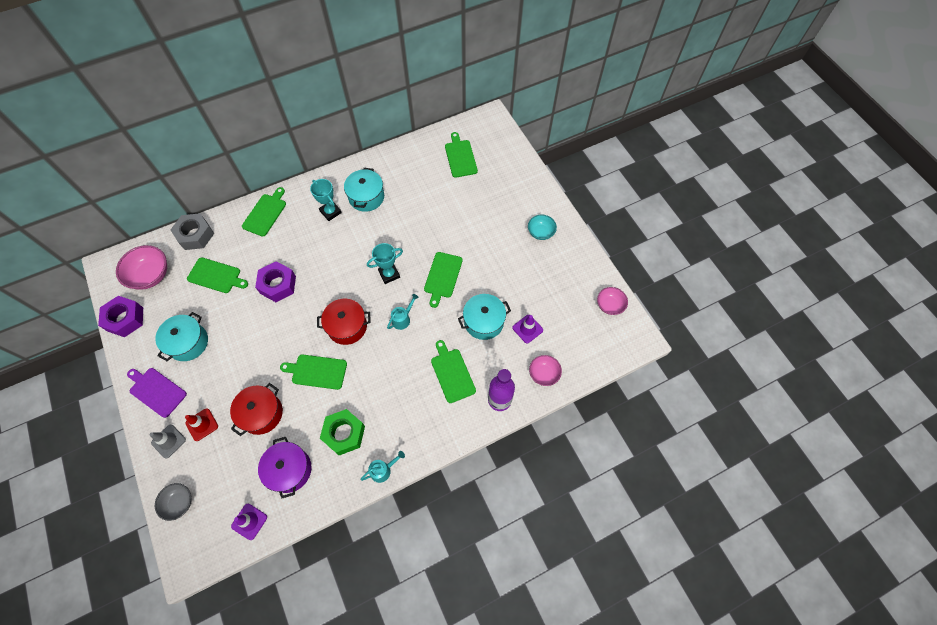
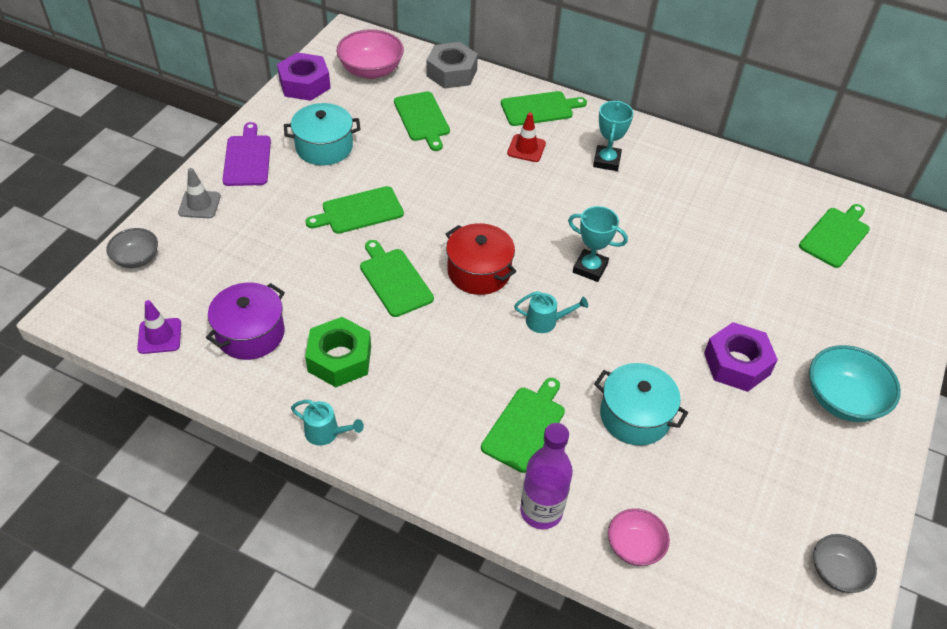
camera: 50 degrees right, 15 degrees down
red traffic cone [185,408,218,441] -> red traffic cone moved to [507,112,546,162]
red pot [230,383,283,436] -> none
purple nut [255,261,296,302] -> purple nut moved to [704,322,778,392]
turquoise pot [344,168,384,212] -> none
green cutting board [424,252,463,308] -> green cutting board moved to [306,186,404,234]
purple traffic cone [512,315,543,343] -> none
turquoise bowl [528,215,557,240] -> turquoise bowl [809,345,901,422], size x1.63
pink bowl [597,287,628,315] -> grey bowl [813,534,877,593]

